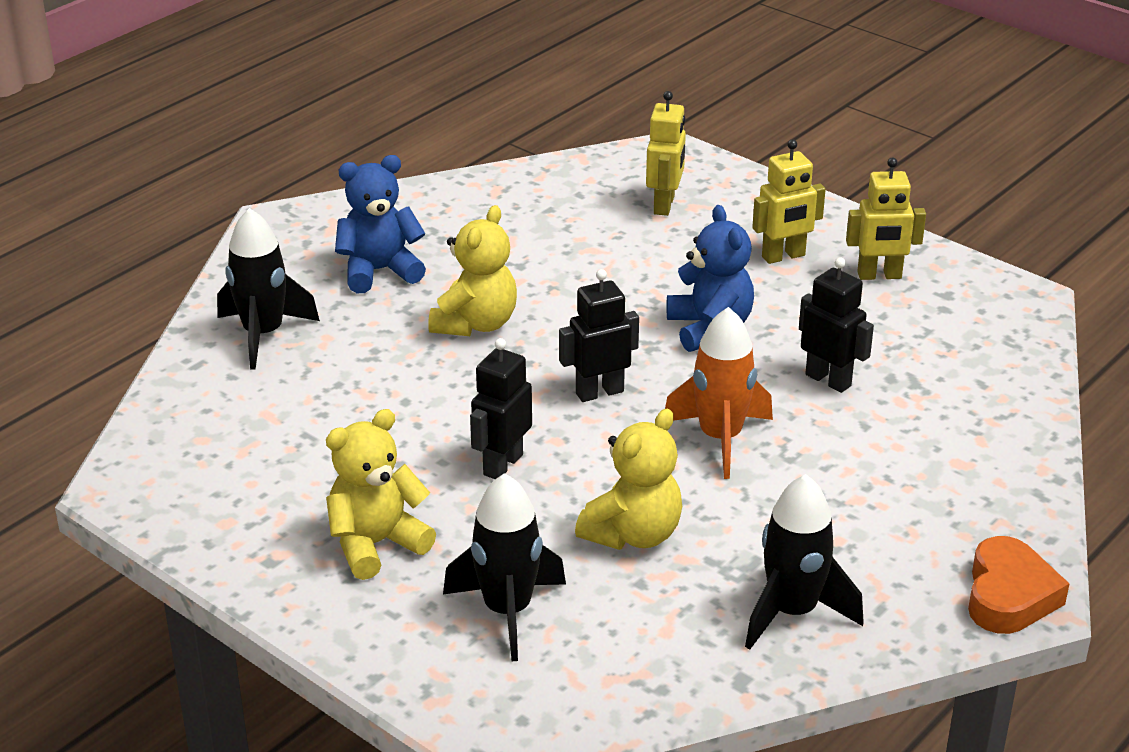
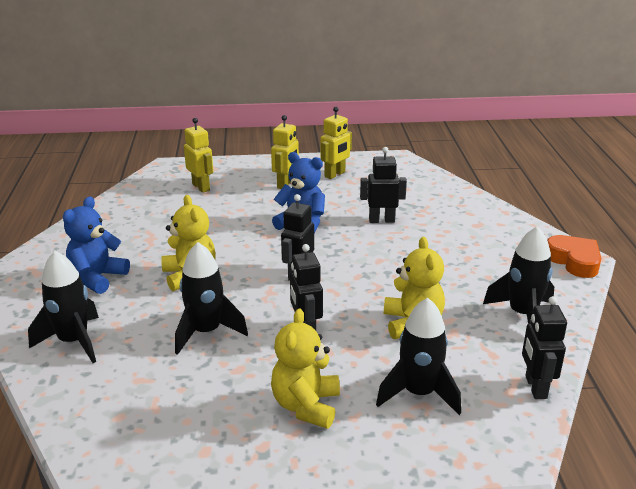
camera: 45 degrees left, 5 degrees down
orange rocket [665,307,773,479] -> none
none -> black rocket [175,242,248,355]
none -> black robot [522,296,567,399]

